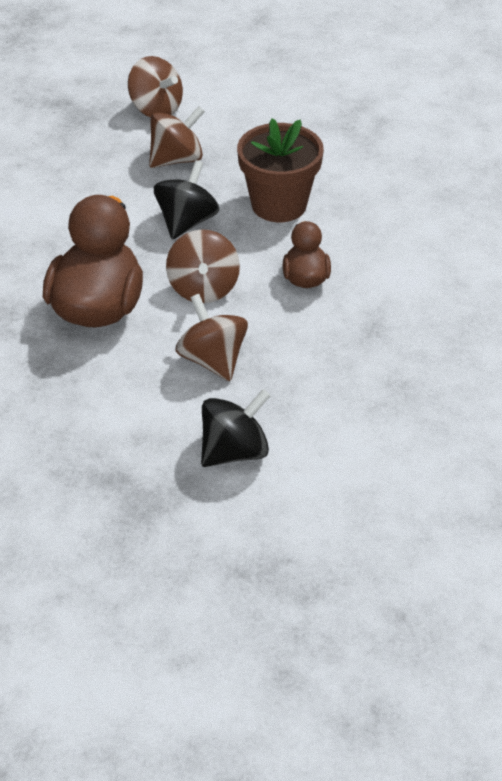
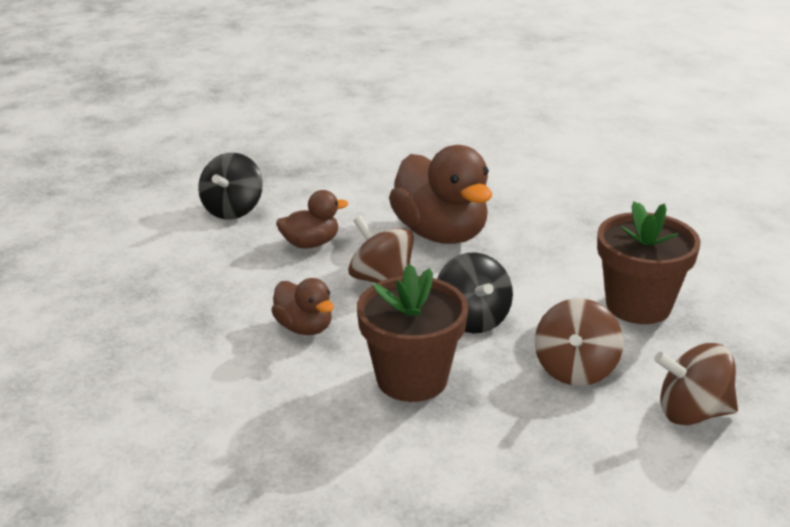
camera: 140 degrees right, 15 degrees down
brown spinning top [175,294,248,381] -> brown duck [276,190,348,248]
none -> brown flower pot [597,201,701,324]

